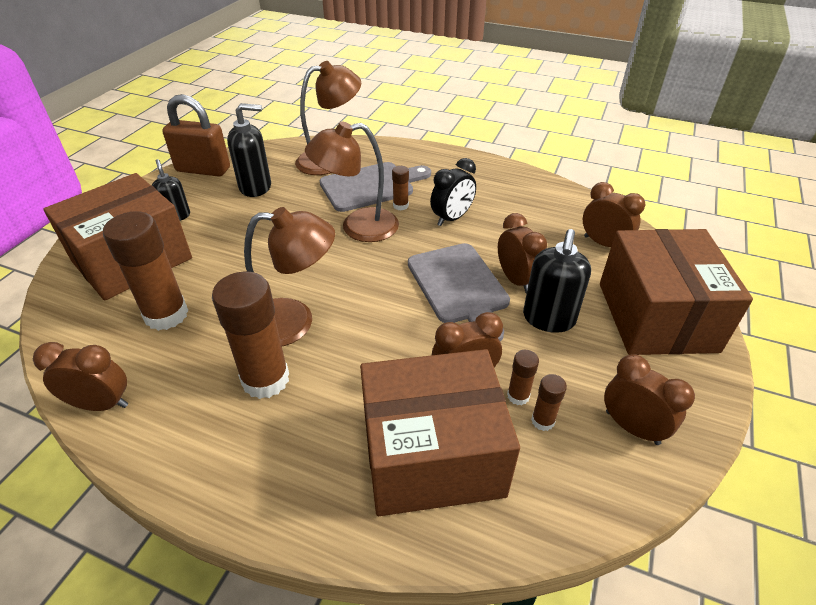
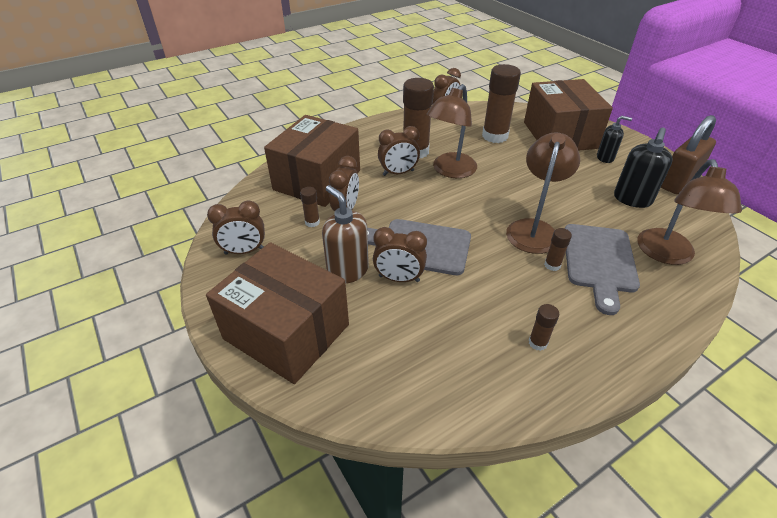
camera: 125 degrees right, 0 degrees up
black clock [430,158,476,226] -> none
black soap dispenser [523,229,591,333] -> brown soap dispenser [322,185,369,284]
brown glue stick [531,374,567,431] -> brown glue stick moved to [529,304,559,351]
brown clock [583,182,645,247] -> brown clock moved to [378,126,420,176]

